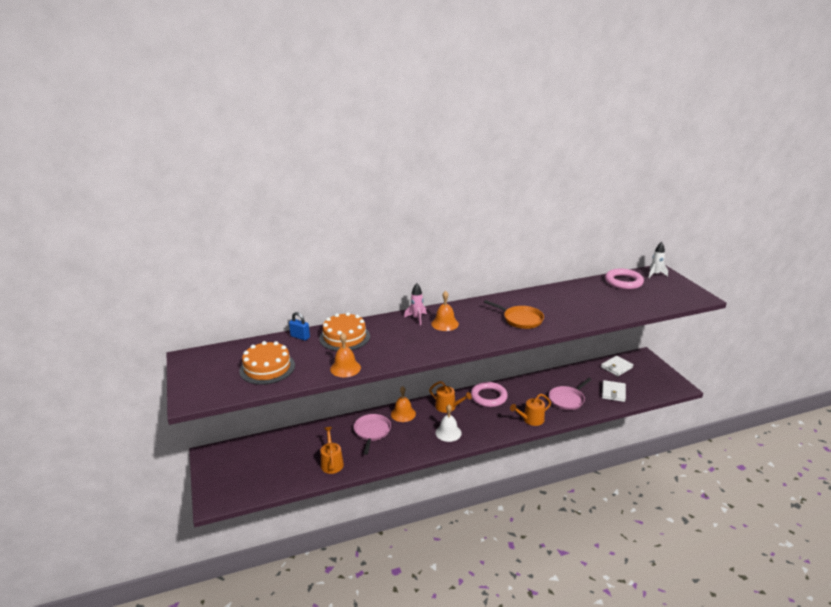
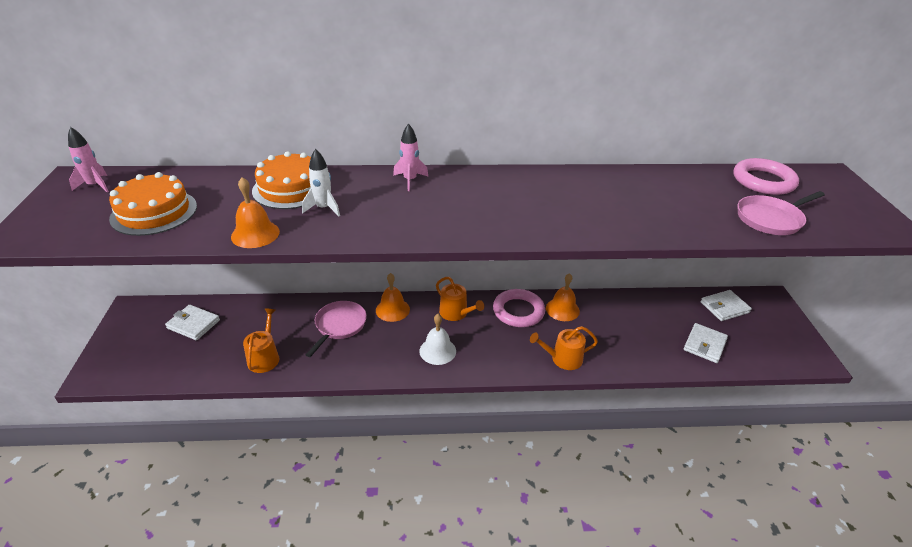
camera: 15 degrees right, 10 degrees up
blue padlock [289,312,310,341] -> none
orange bell [431,290,459,331] -> orange bell moved to [546,273,580,321]
orange pan [484,300,544,329] -> none
pink pan [549,378,592,410] -> pink pan moved to [737,191,825,235]
white rocket [648,242,668,278] -> white rocket moved to [302,149,340,216]
none -> pink rocket [68,127,109,192]
none -> white wallet [165,305,220,340]

